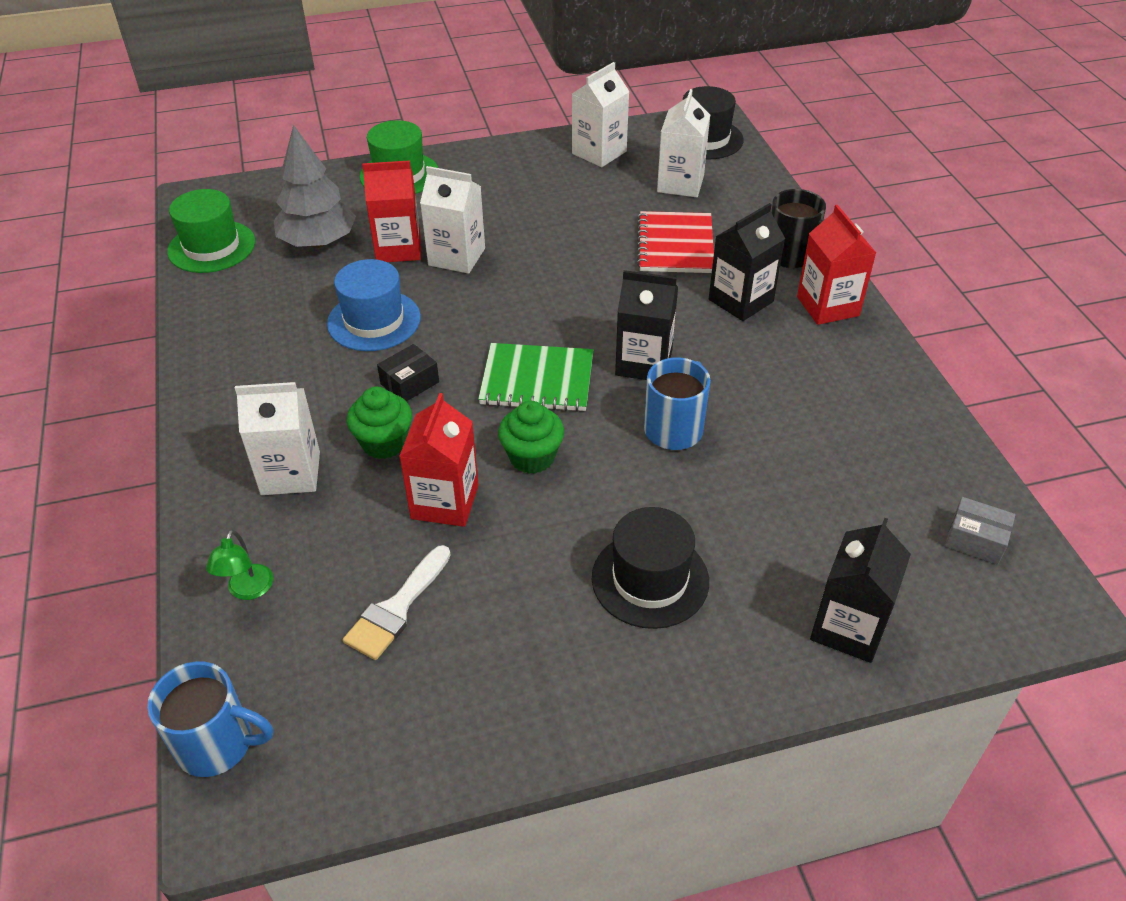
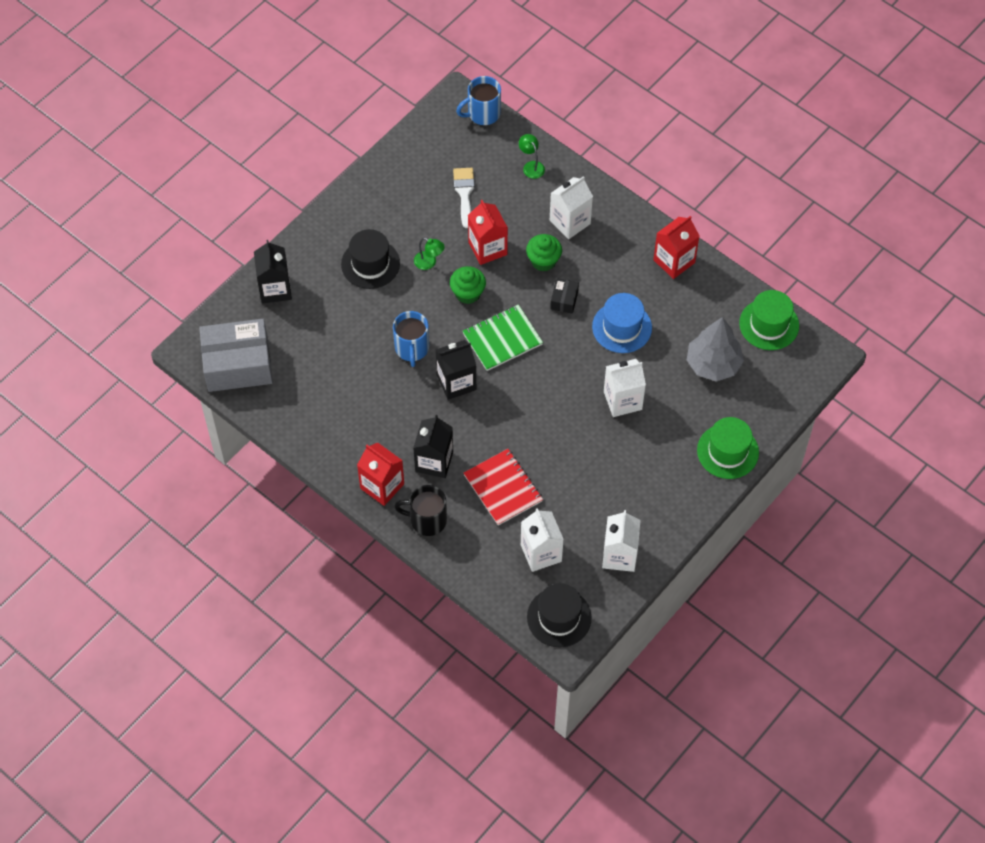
camera: 145 degrees right, 15 degrees up
red carton [362,160,421,262] -> red carton moved to [653,216,700,279]
grey box [945,497,1016,565] -> grey box [199,319,273,392], size x2.32
none -> green lamp [414,238,445,270]

